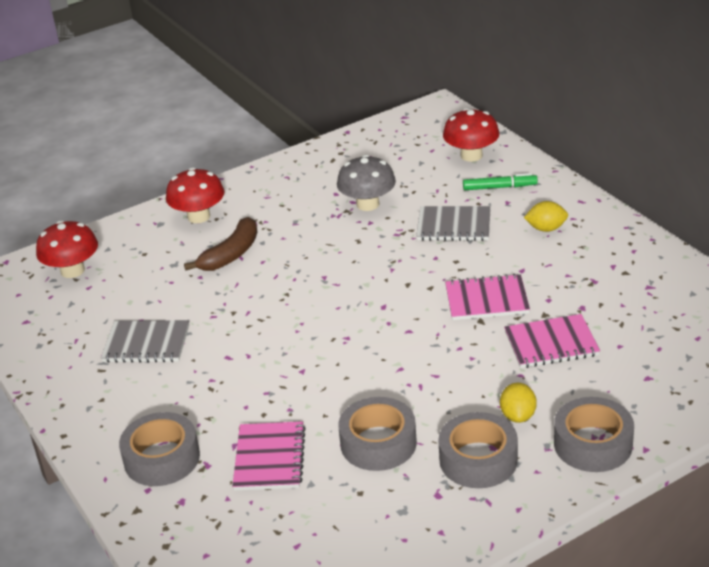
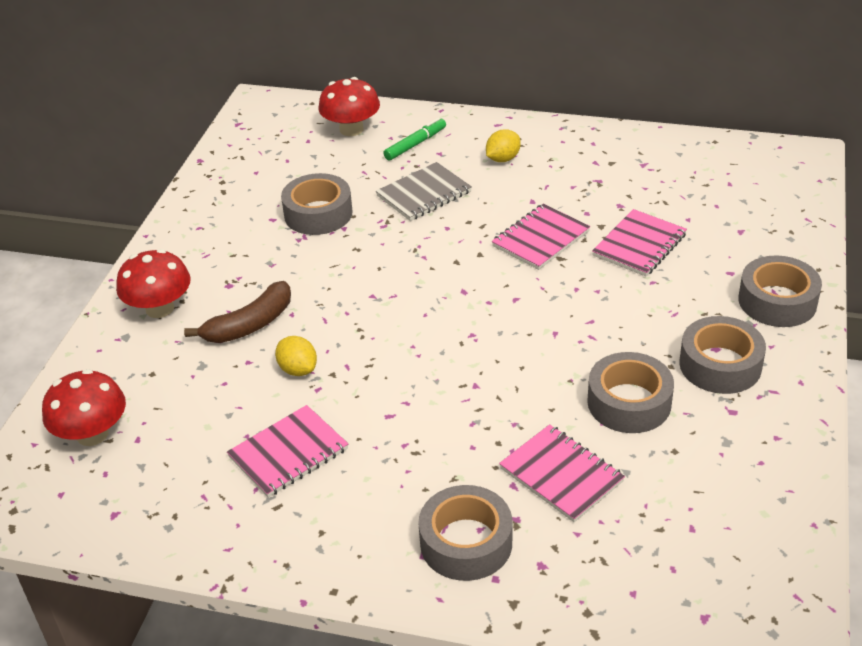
camera: 45 degrees left, 5 degrees up
grey notebook [101,320,189,363] -> pink notebook [227,405,348,498]
brown banana [184,217,257,271] -> brown banana turned 60 degrees clockwise [184,281,291,343]
grey mushroom [337,155,396,211] -> grey tape [281,173,353,235]
yellow lemon [500,383,537,423] -> yellow lemon moved to [275,336,317,376]

